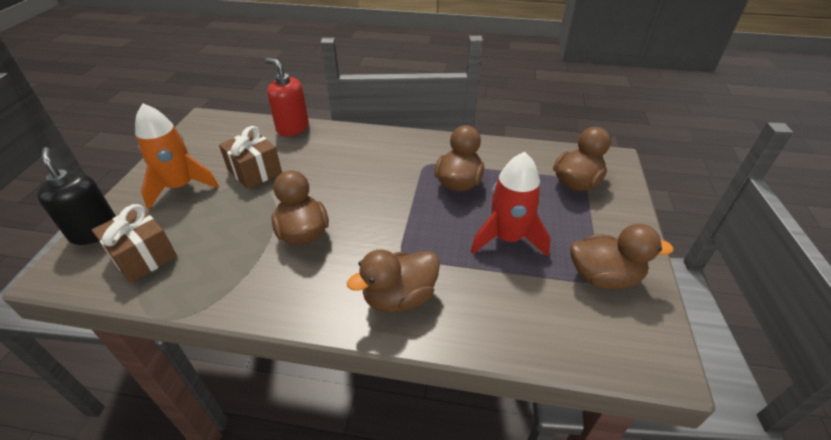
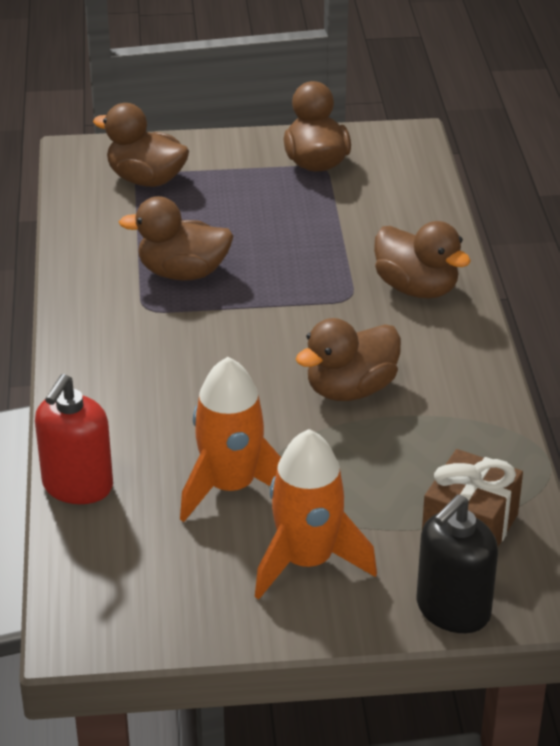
camera: 105 degrees left, 5 degrees down
brown gift [219,126,282,189] -> orange rocket [180,357,281,522]
red rocket [471,152,551,257] -> none

